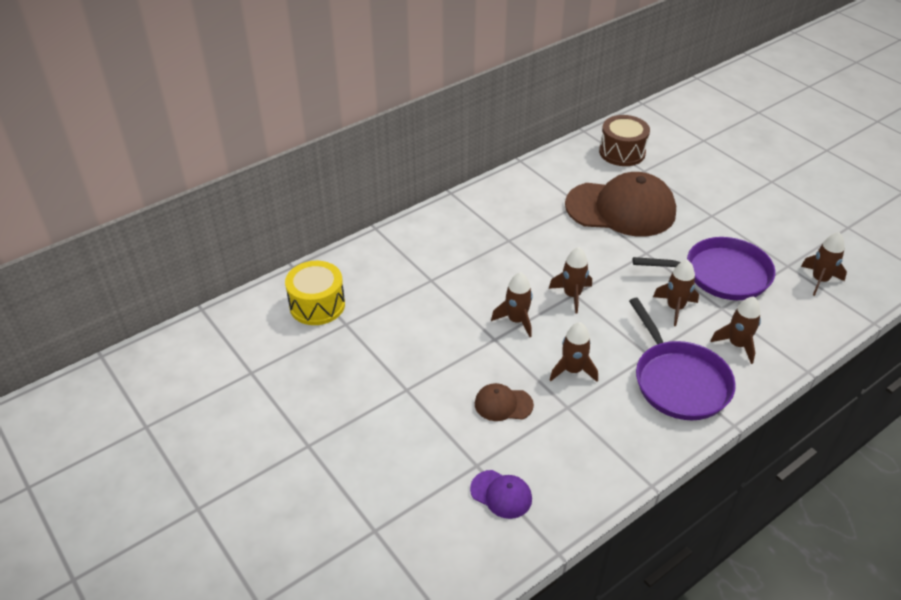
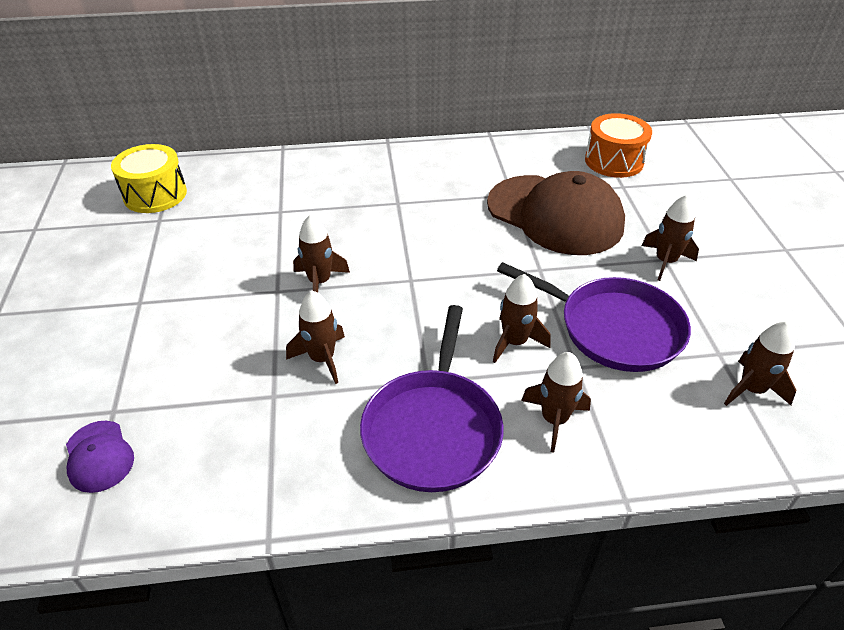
camera: 30 degrees right, 0 degrees up
brown cap [475,383,534,421] -> none
brown rocket [549,247,592,313] -> brown rocket moved to [642,194,699,281]
brown drum [599,115,650,166] -> orange drum [585,113,652,178]

